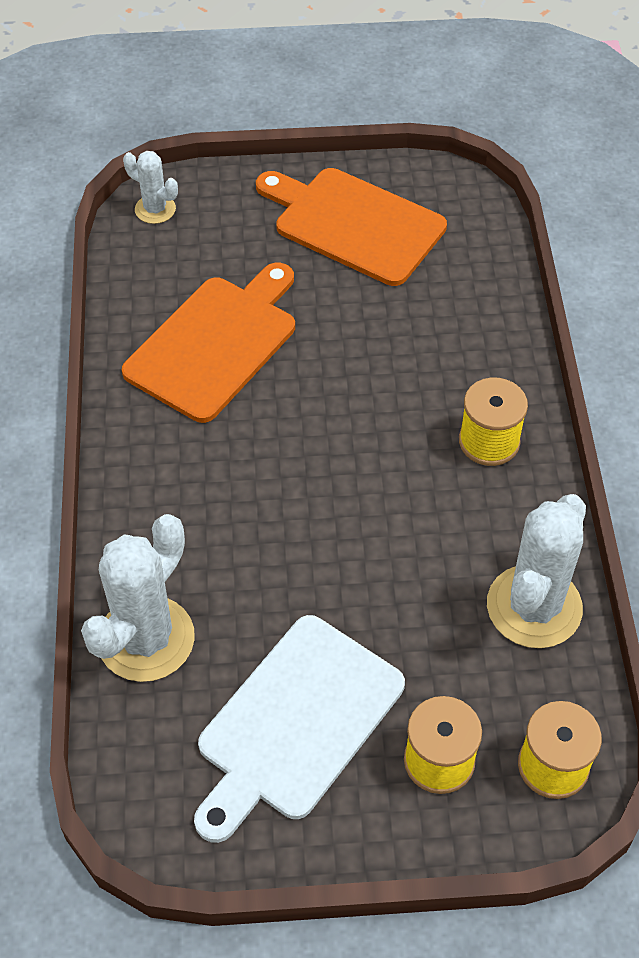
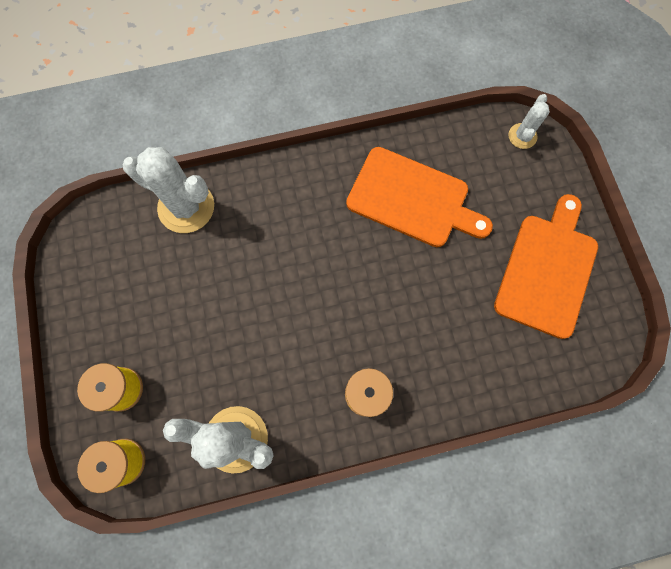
camera: 80 degrees right, 20 degrees up
white cutting board [194,615,405,843] -> none

